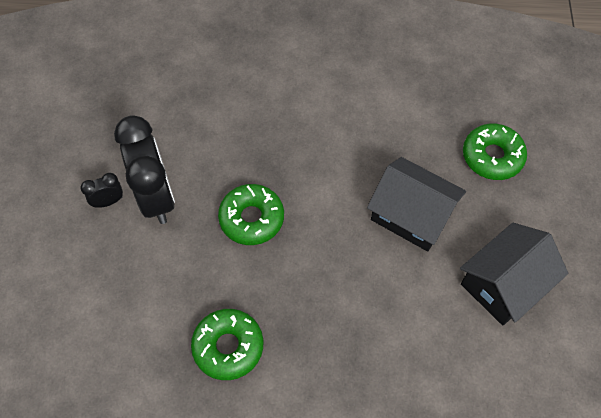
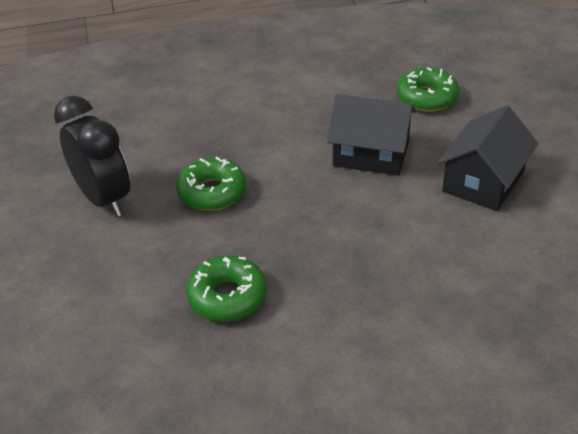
camera: 15 degrees left, 20 degrees down
black clock [80,173,123,208] -> none

